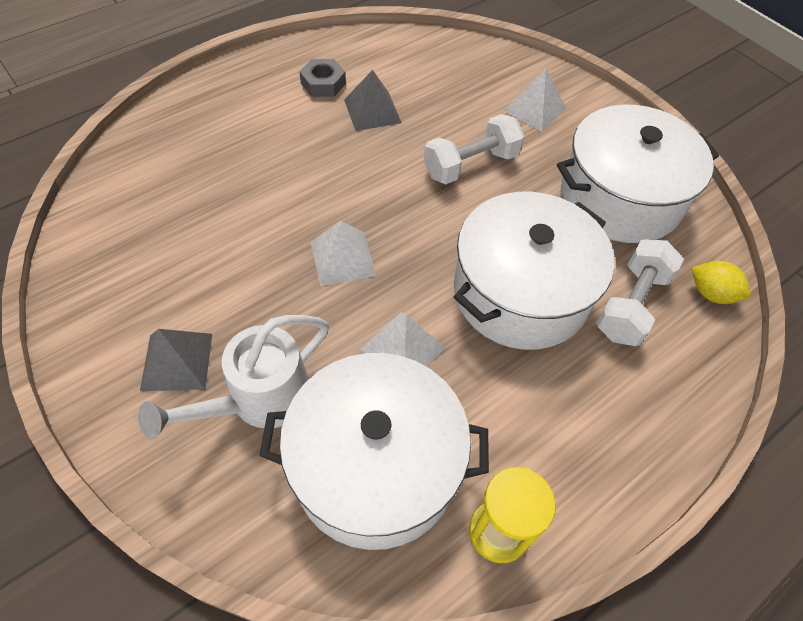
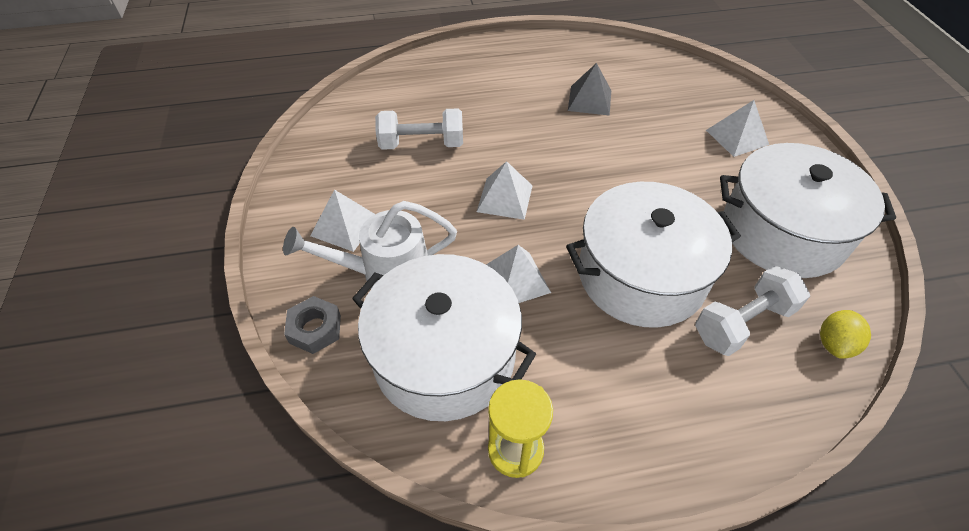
camera: 30 degrees right, 5 degrees down
grey pyramid [140,329,212,391] -> white pyramid [310,189,375,252]
grey nut [299,59,346,97] -> grey nut moved to [284,296,341,354]
white dumbbell [424,114,524,184] -> white dumbbell moved to [375,109,463,150]
yellow lemon [692,261,751,304] -> yellow lemon turned 60 degrees clockwise [820,310,871,359]

